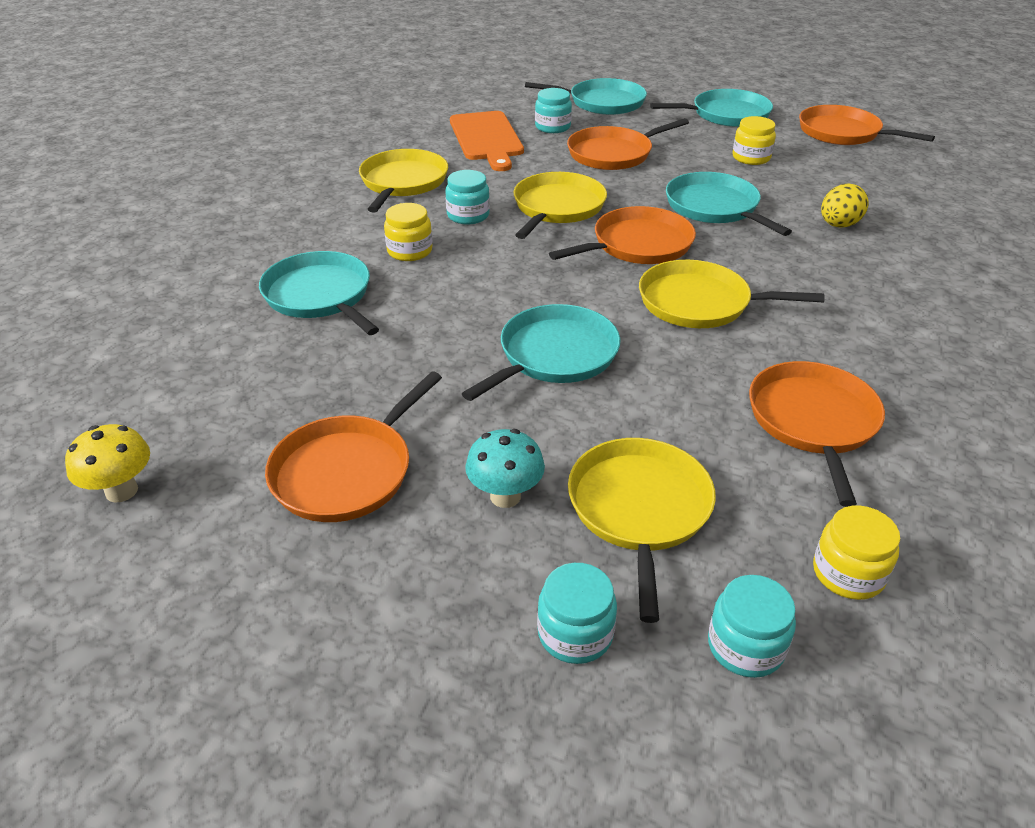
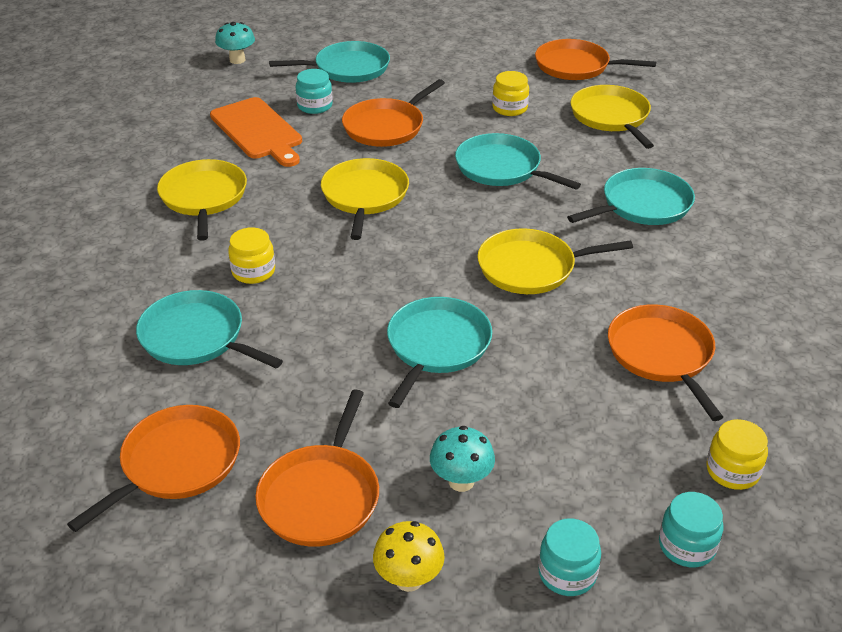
camera: 20 degrees left, 0 degrees up
yellow mushroom [65,424,150,503] -> yellow mushroom moved to [373,521,445,592]
turquoise jar [445,170,490,224] -> none
orange pan [549,206,696,264] -> orange pan moved to [67,405,240,532]
yellow pan [568,438,716,623] -> yellow pan moved to [571,85,654,149]
turquoise pan [650,89,773,127] -> turquoise pan moved to [567,168,695,225]
yellow egg [821,184,869,228] -> none
none -> turquoise mushroom [215,22,255,64]

